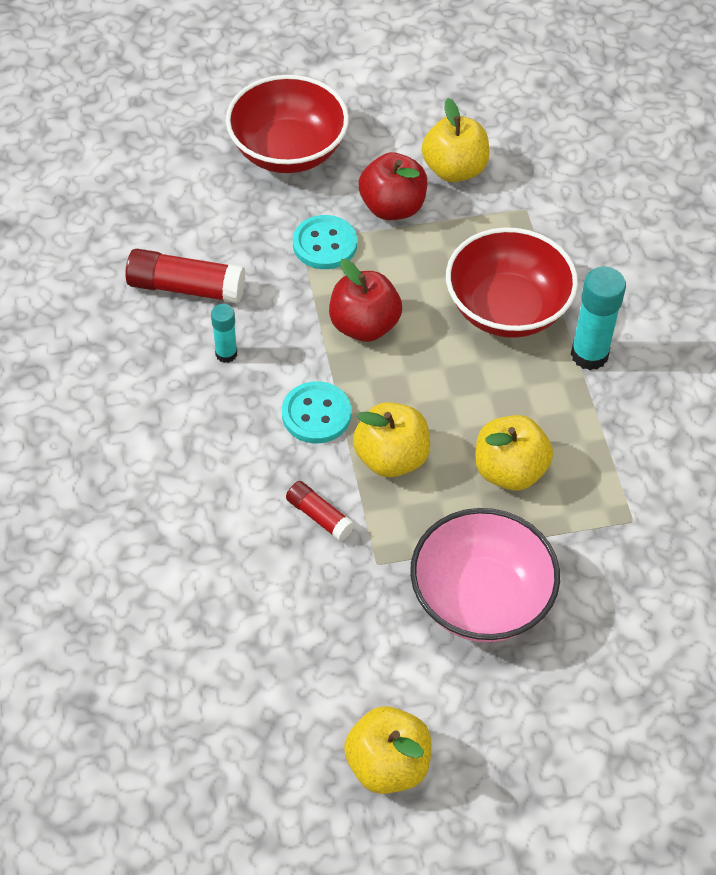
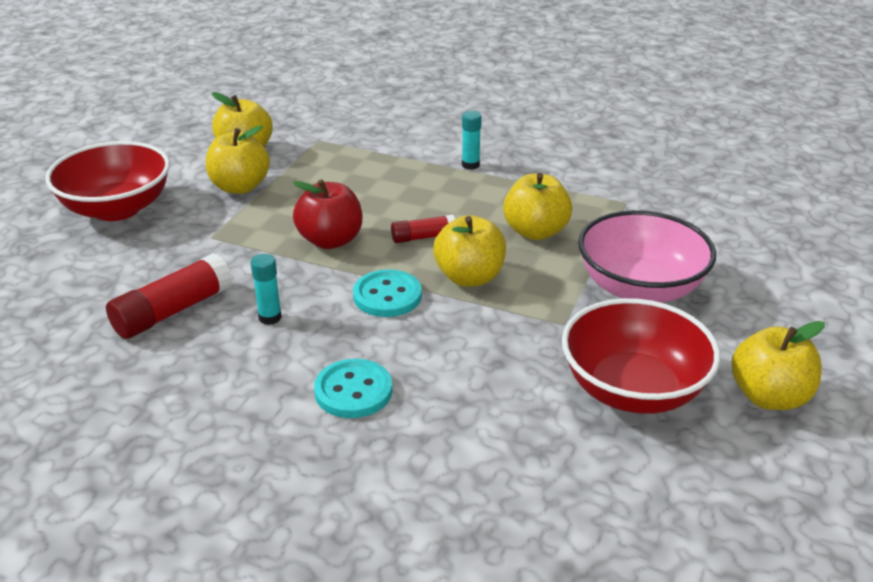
camera: 55 degrees left, 20 degrees down
red glue stick [286,481,354,541] -> red glue stick moved to [391,215,455,243]
turquoise button [293,215,357,269] -> turquoise button moved to [314,359,392,418]
red apple [358,152,427,220] -> yellow apple [206,126,270,194]
red bowl [446,227,578,338] -> red bowl moved to [562,298,720,414]
turquoise glue stick [571,267,626,370] -> turquoise glue stick [462,111,482,170], size x0.58

